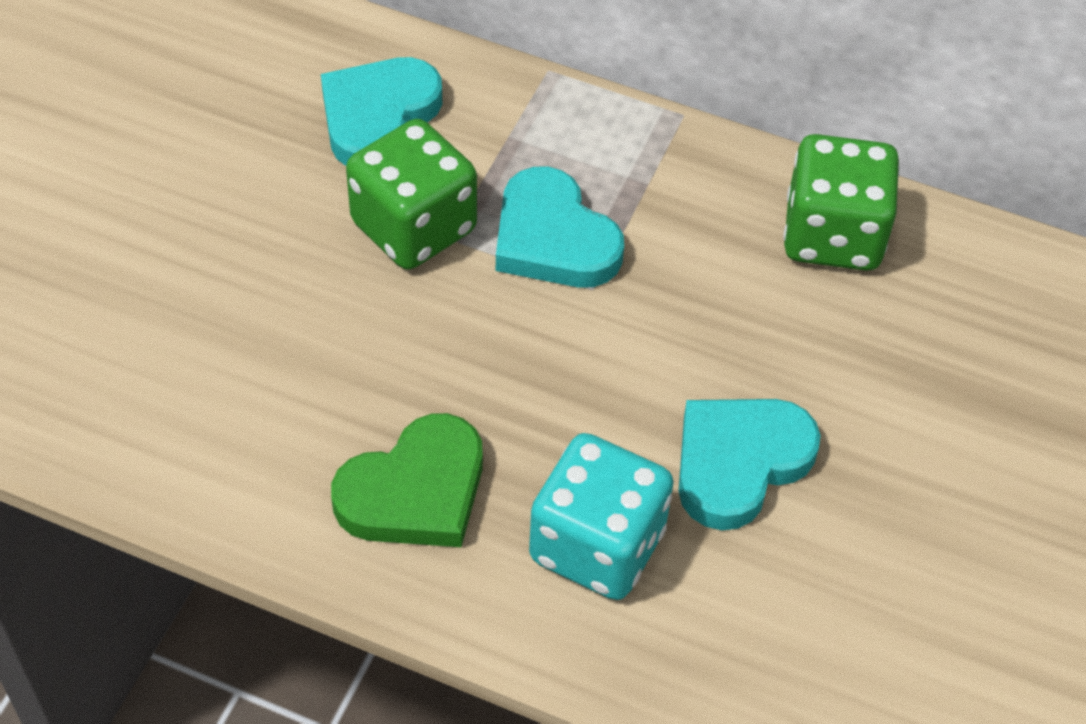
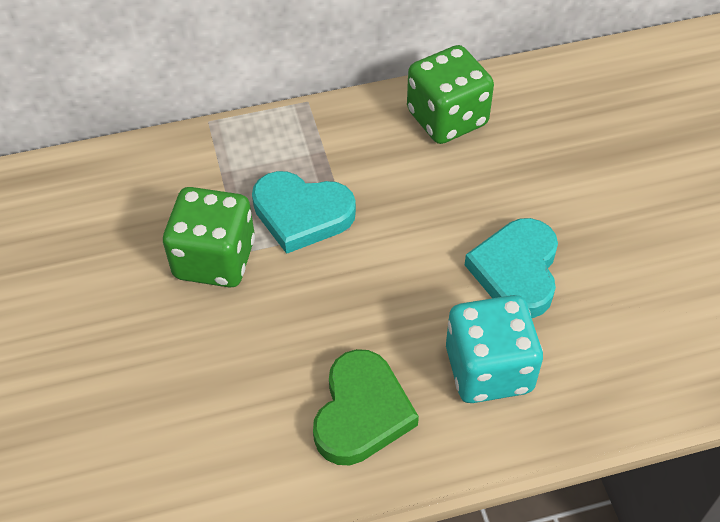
camera: 35 degrees left, 0 degrees up
turquoise heart [321,57,442,166] -> none

